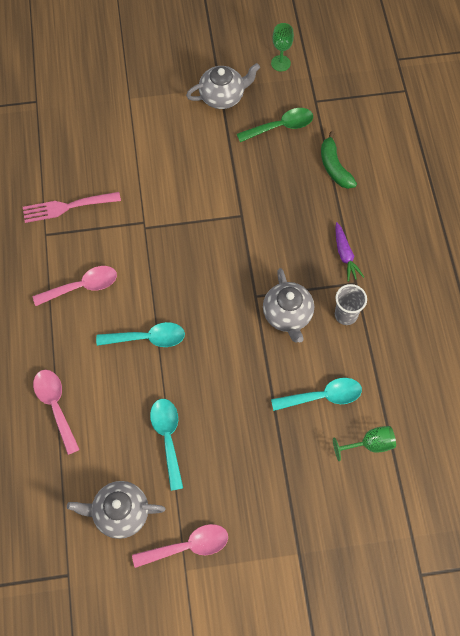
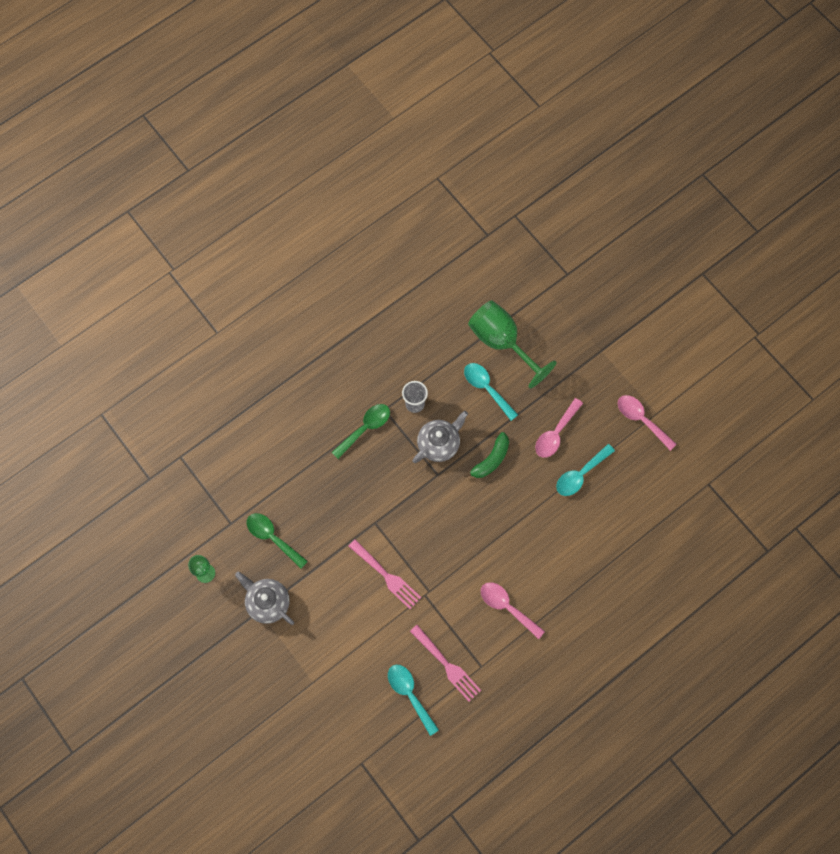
camera: 120 degrees left, 5 degrees up
pink spoon [33,370,80,455] -> pink spoon moved to [535,398,583,458]
grey teapot [67,481,165,539] -> none
turquoise spoon [96,322,185,347] -> turquoise spoon moved to [388,665,439,736]
green banana [321,131,357,189] -> green banana moved to [463,432,509,478]
green goblet [333,426,396,461] -> green goblet [468,300,557,389], size x2.00
purple carrot [335,222,364,282] -> green spoon [331,404,390,459]
none -> pink fork [348,539,421,609]

